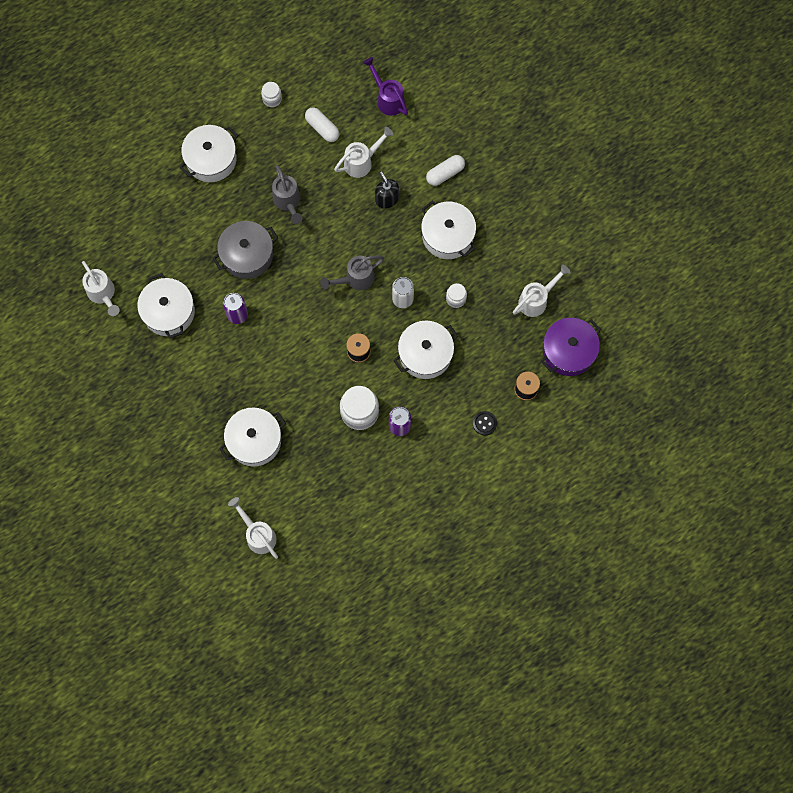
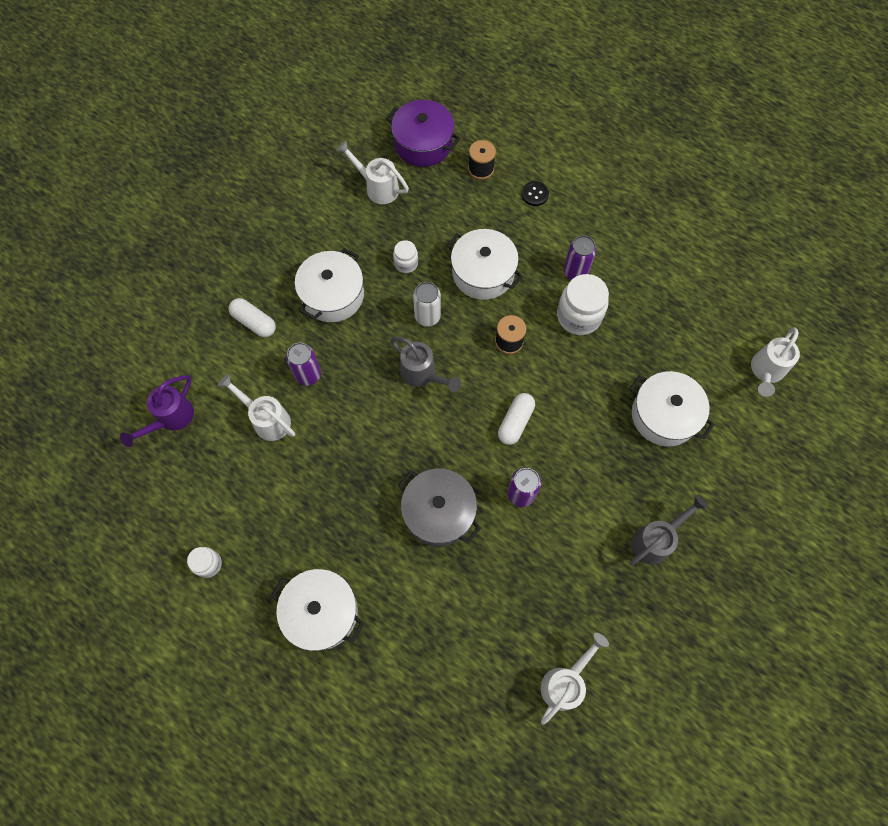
camera: 110 degrees left, 5 degrees down
white pot [137,273,195,338] -> none
grey watering can [272,165,303,224] -> grey watering can moved to [629,495,708,566]
white capsule [305,107,339,142] -> white capsule moved to [498,393,535,445]
black soap dispenser [375,172,399,209] -> purple can [286,343,321,386]

